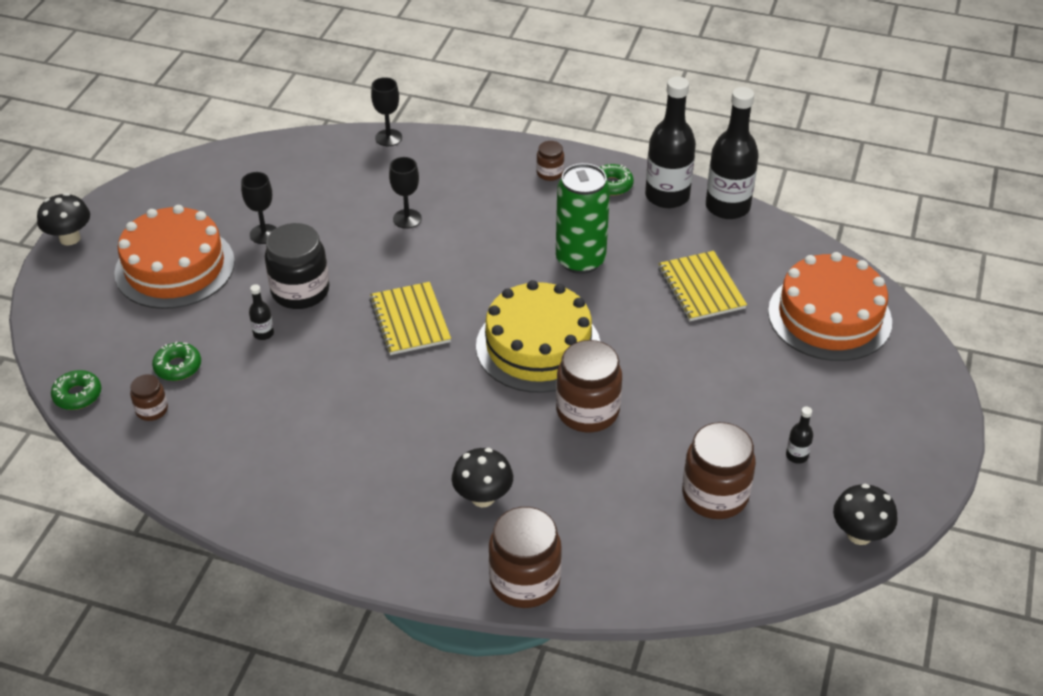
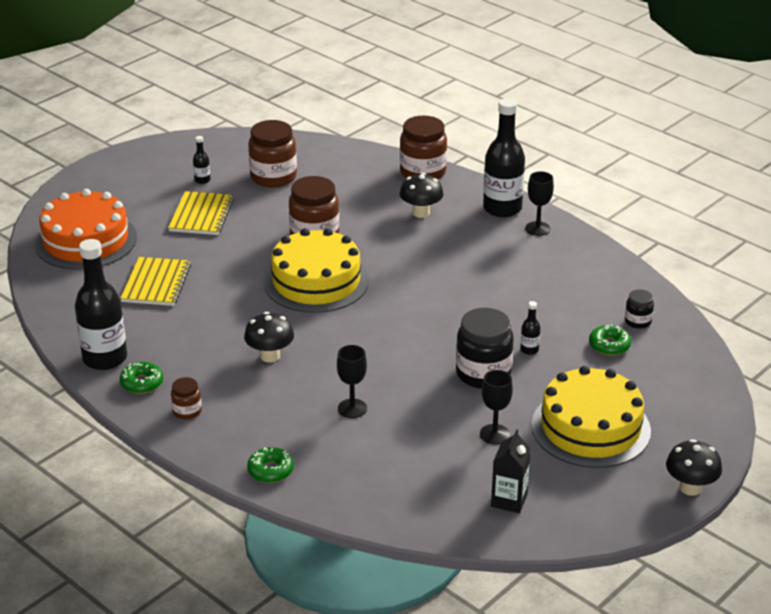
camera: 155 degrees left, 10 degrees down
green donut [51,370,101,410] -> green donut moved to [247,447,294,483]
orange cake [114,205,235,309] -> yellow cake [531,366,651,468]
brown jar [130,374,168,421] -> black jar [625,289,654,329]
yellow notebook [369,282,451,355] -> yellow notebook moved to [168,191,234,235]
black goblet [371,77,402,146] -> black goblet moved to [525,171,554,236]
green can [556,163,610,274] -> none
black bottle [706,87,759,219] -> black bottle moved to [483,98,525,218]
black mushroom [833,484,898,545] -> black mushroom moved to [244,312,294,363]
none -> black carton [491,429,531,513]

